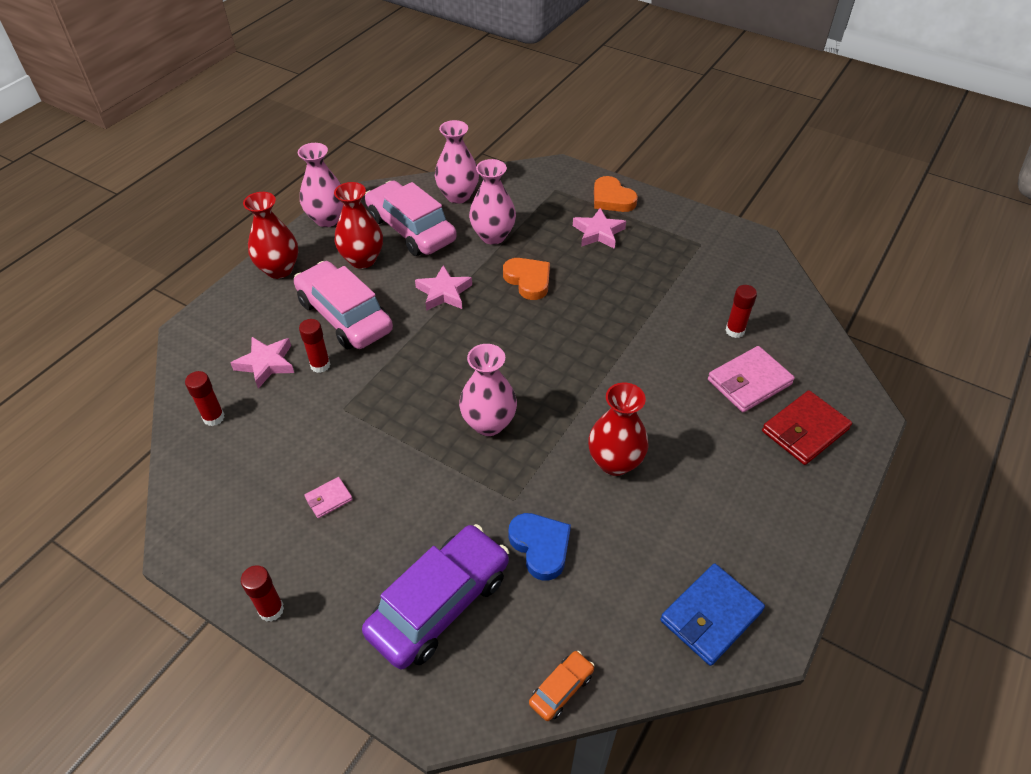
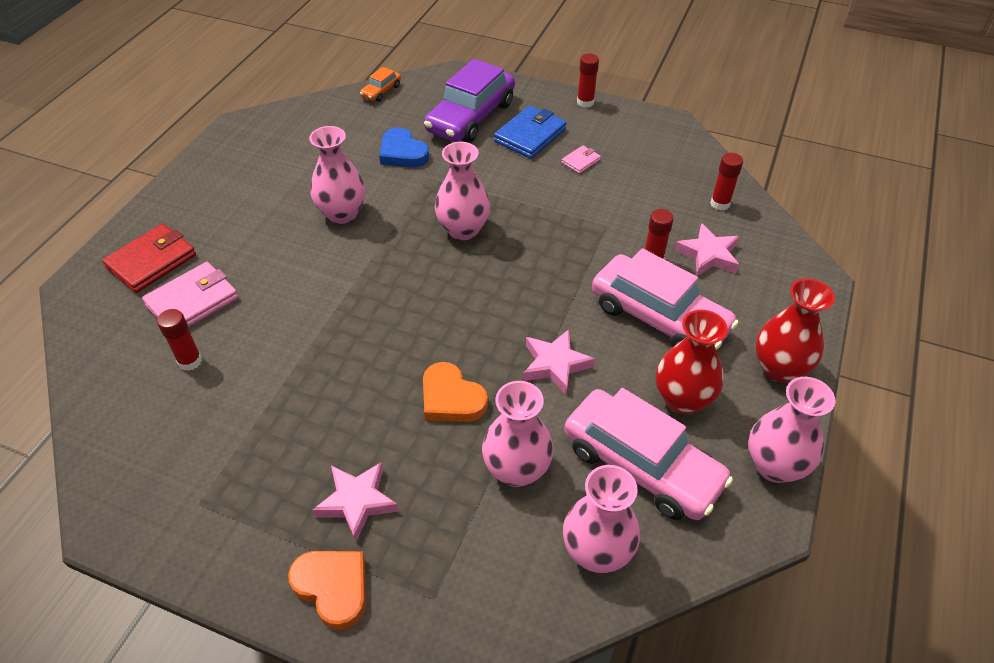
camera: 170 degrees right, 0 degrees up
red vase [588,382,648,476] -> pink vase [309,126,365,224]
blue wallet [660,564,765,666] -> blue wallet moved to [494,105,566,159]

